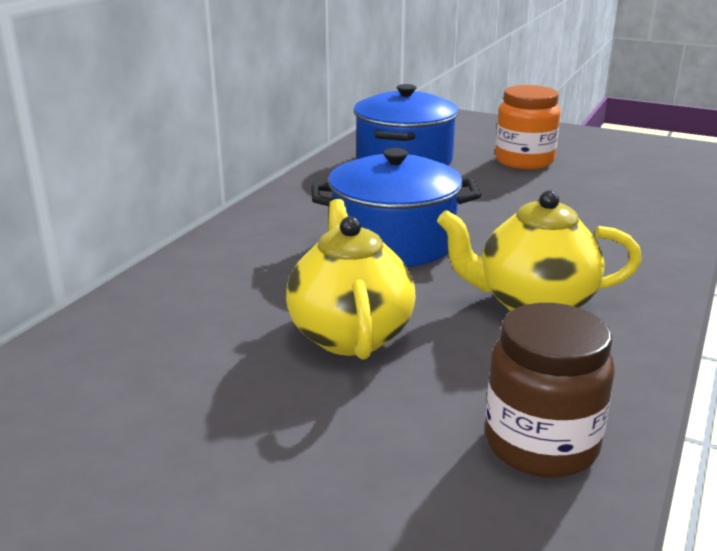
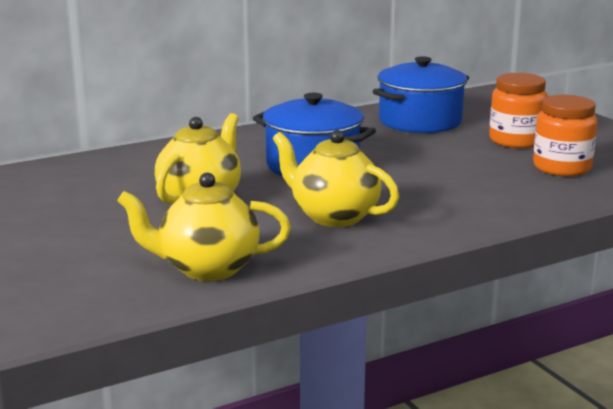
camera: 35 degrees right, 5 degrees down
brown jar [485,303,615,478] -> yellow teapot [117,172,291,281]
none -> orange jar [533,95,598,176]

